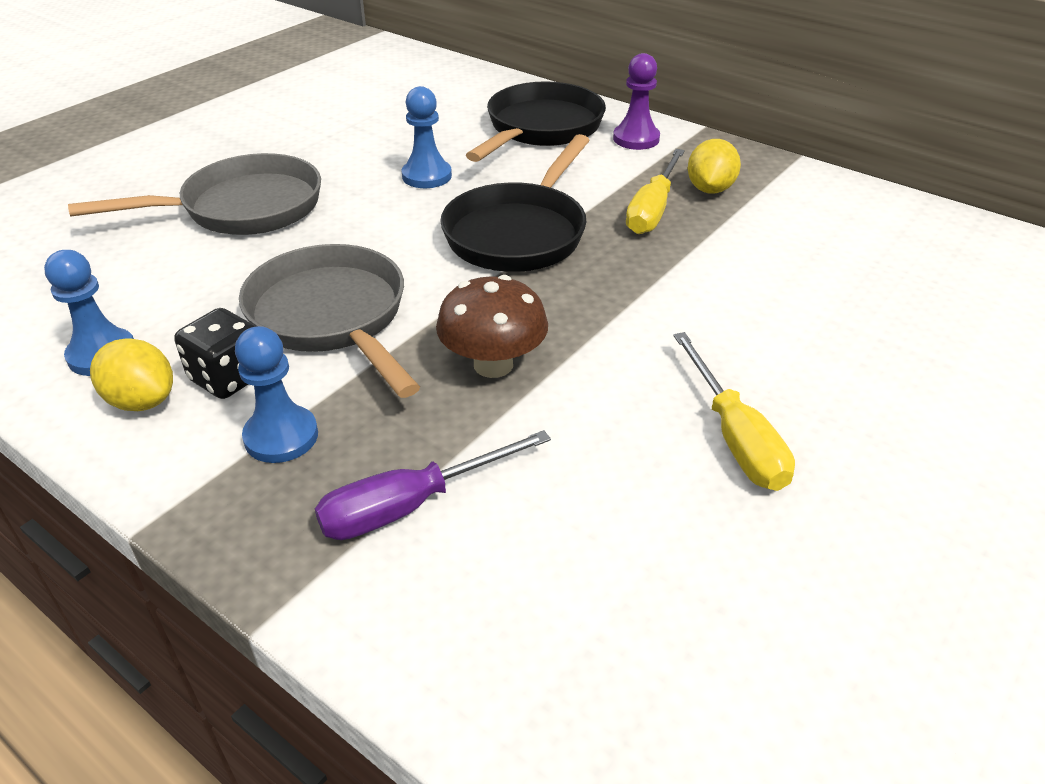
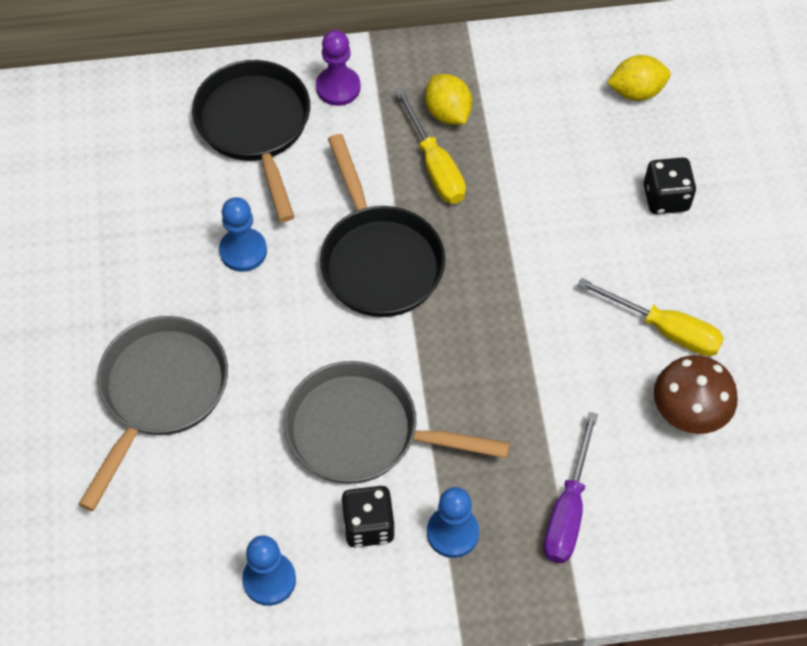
camera: 45 degrees left, 20 degrees up
yellow lemon [90,338,173,411] -> yellow lemon moved to [607,55,671,101]
brown mushroom [436,275,548,378] -> brown mushroom moved to [654,355,738,434]
none -> black dice [644,157,696,214]

